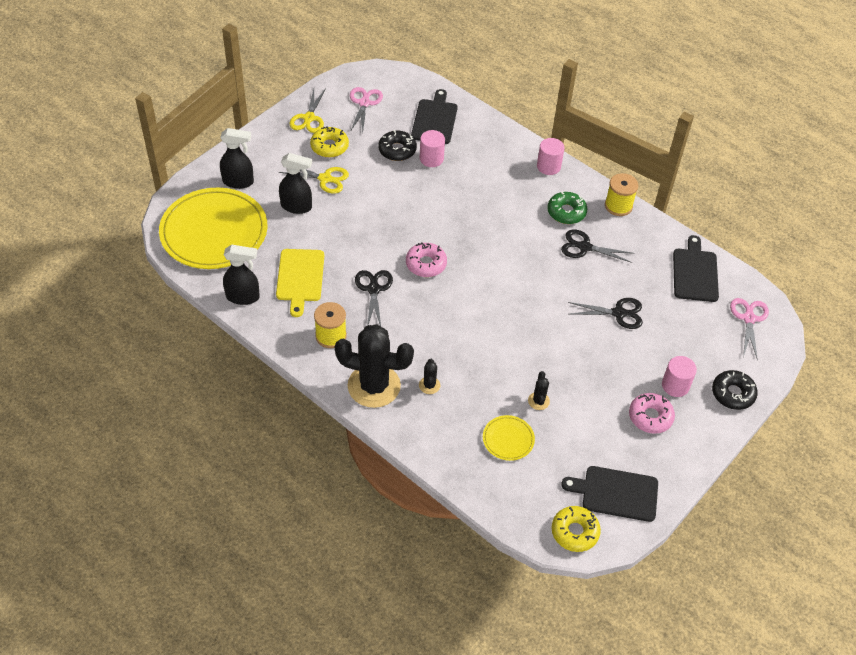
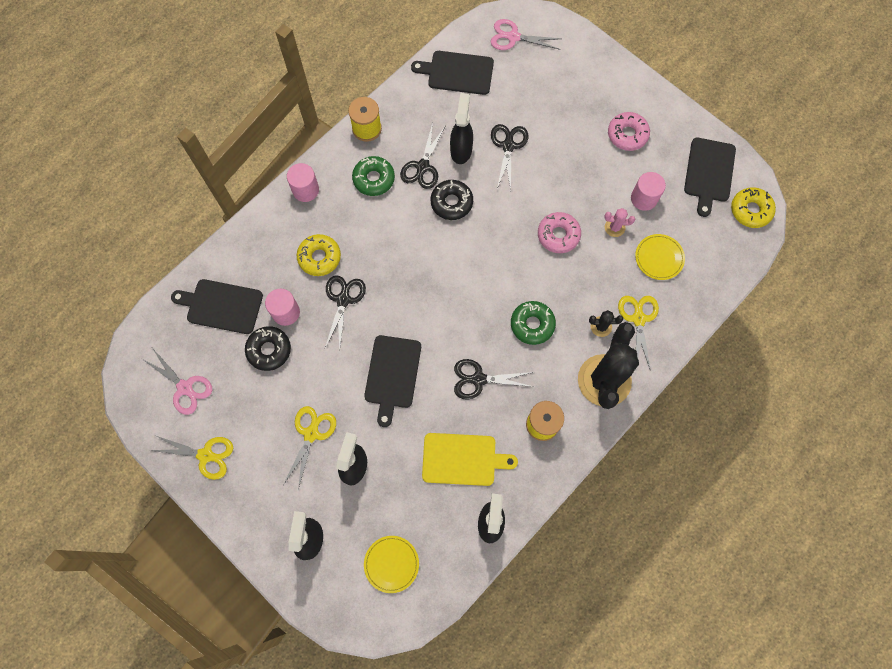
camera: 85 degrees left, 20 degrees up
yellow plate [159,188,267,269] -> yellow plate [364,536,419,593], size x0.43
yellow donut [310,126,349,157] -> yellow donut moved to [297,234,341,276]
pink scissors [350,87,383,133] -> pink scissors turned 150 degrees counterclockwise [142,348,212,415]
pink donut [406,243,447,277] -> pink donut moved to [538,212,581,253]
black cactus [528,371,550,410] -> pink cactus [604,208,635,237]
pink cylinder [662,356,697,397] -> pink cylinder moved to [631,172,666,211]
black donut [712,370,758,410] -> black donut moved to [431,180,473,220]
none -> black scissors [325,275,366,351]
none -> black cutting board [364,335,421,427]
none -> black spray bottle [450,93,473,164]
none -> green donut [511,301,556,345]
none -> yellow scissors [618,296,659,371]

